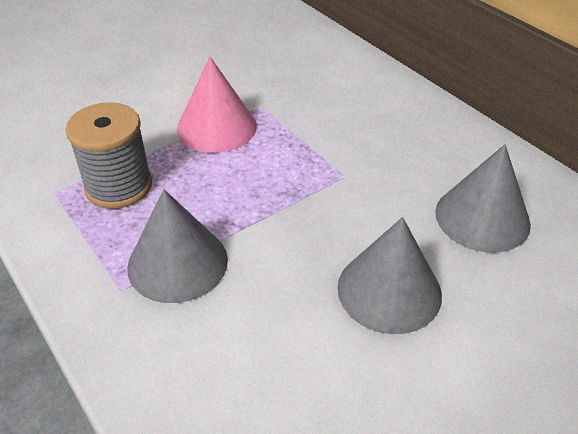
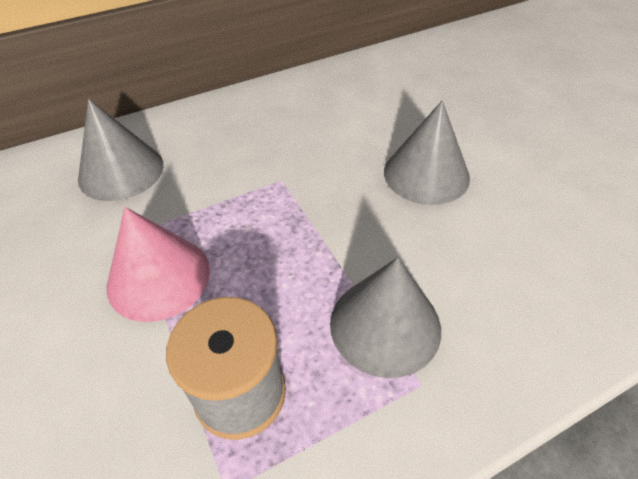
camera: 80 degrees left, 5 degrees up
grey cone [435,144,531,253] -> grey cone moved to [78,99,164,201]

